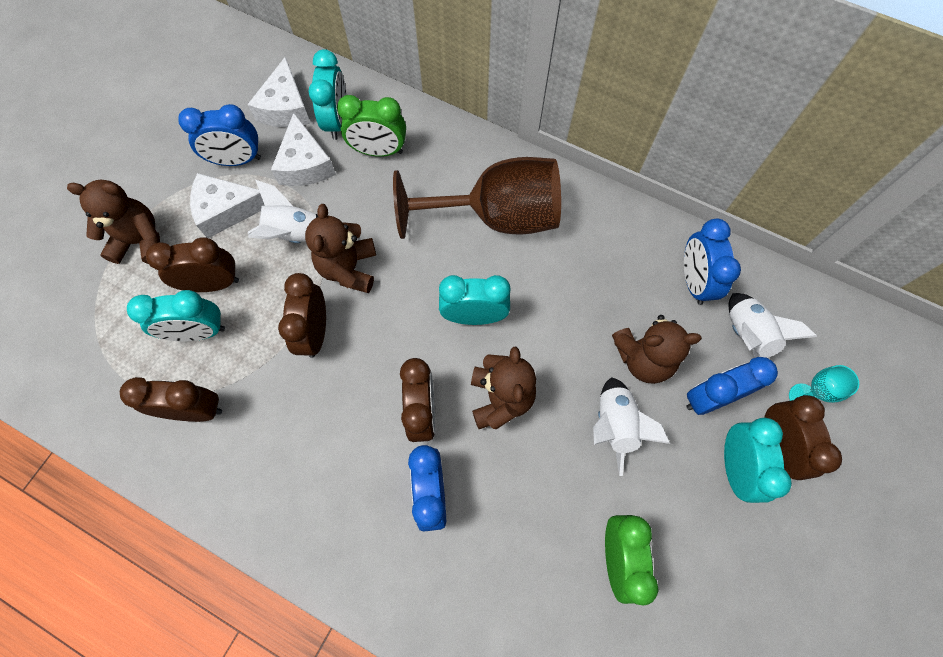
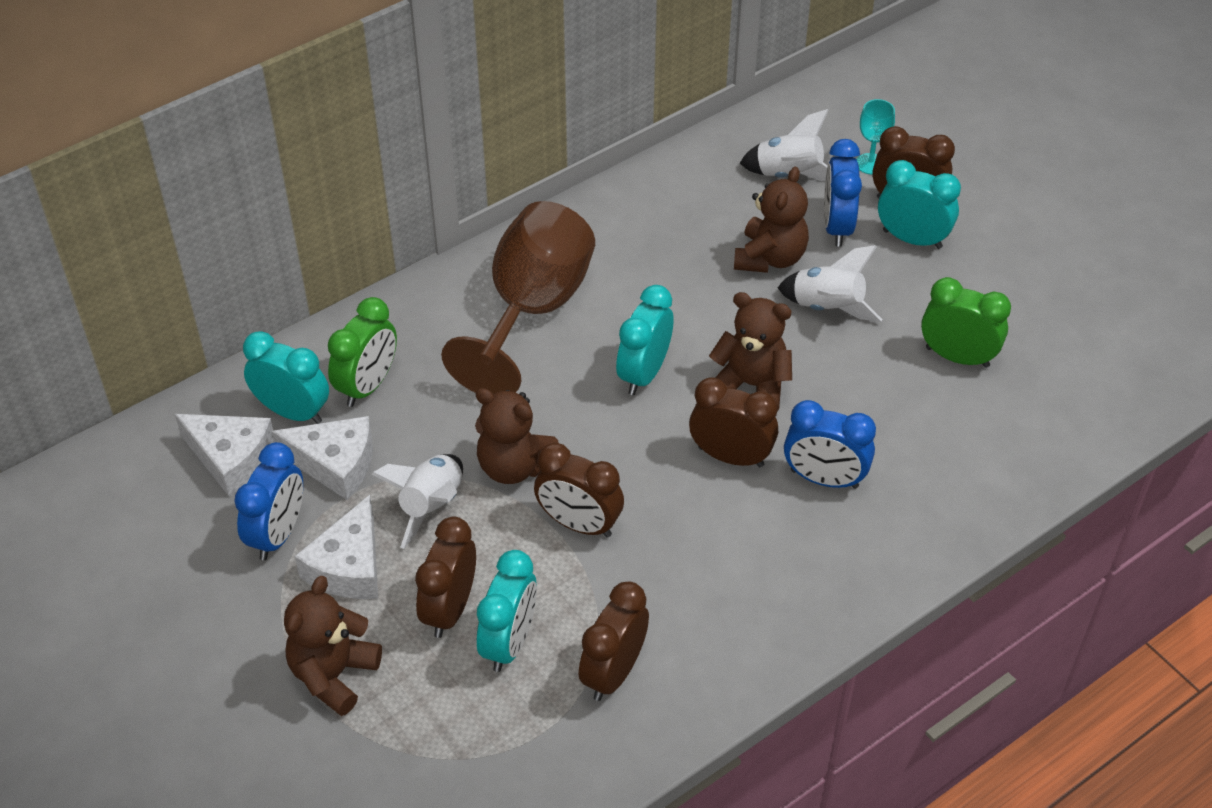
camera: 65 degrees left, 20 degrees down
blue clock [684,218,741,305] -> none

